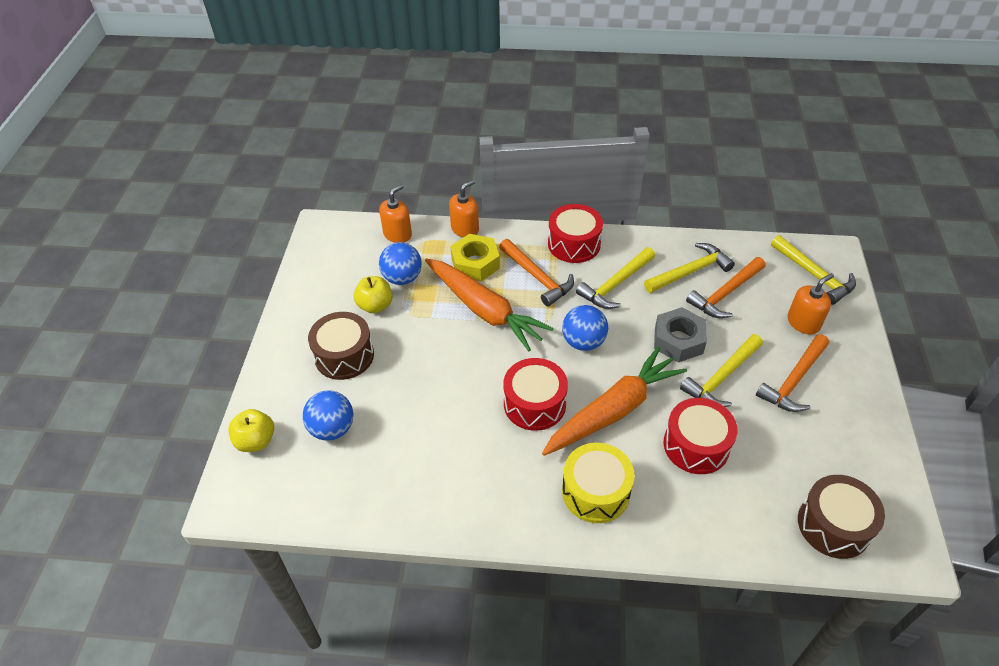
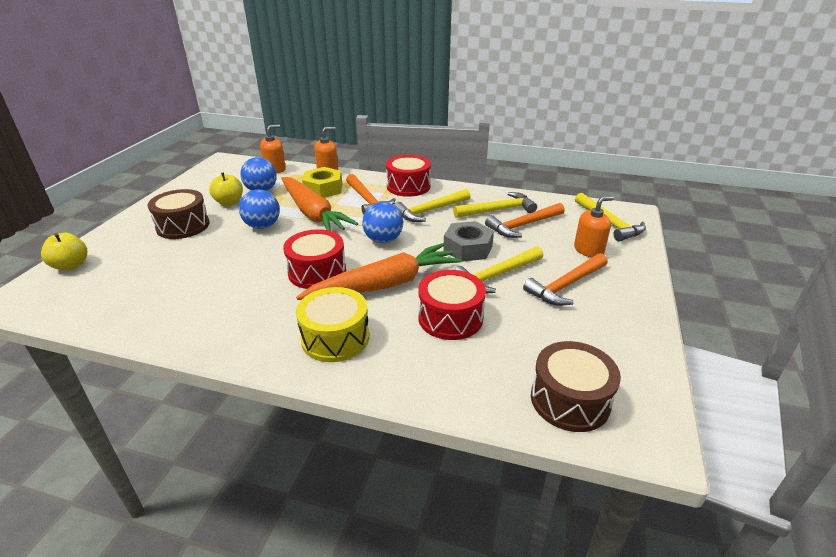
camera: 10 degrees right, 15 degrees down
blue ball [302,390,354,441] -> blue ball moved to [239,189,280,229]

